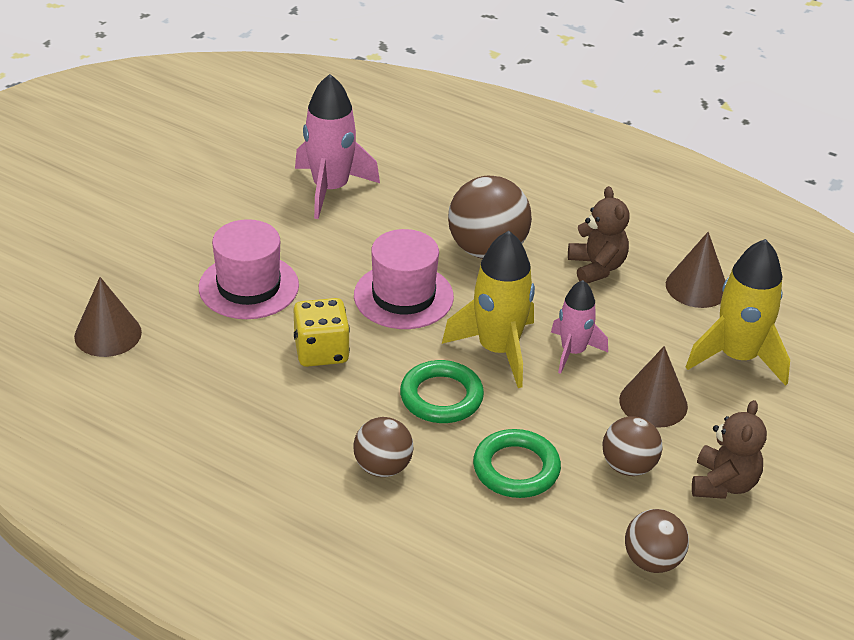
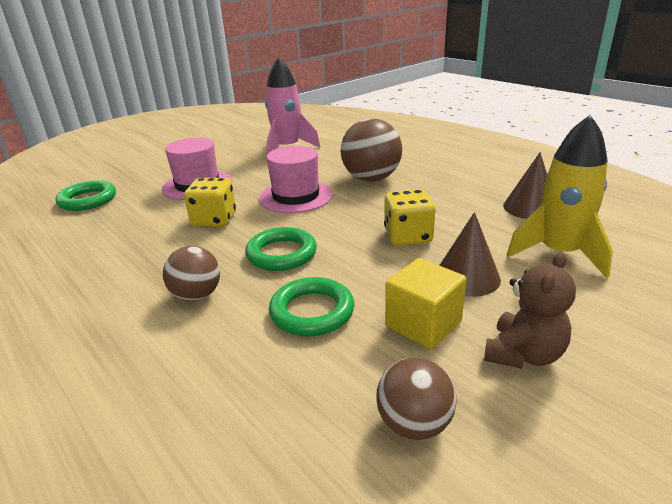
camera: 20 degrees right, 10 degrees down
brown cone [74,277,142,357] -> green ring [55,180,116,211]
yellow rocket [442,231,535,388] -> none
pink rocket [551,280,608,374] -> yellow dice [384,189,435,246]
brown teddy bear [568,186,630,284] -> none
brown ball [602,416,663,476] -> yellow cube [385,258,467,349]

